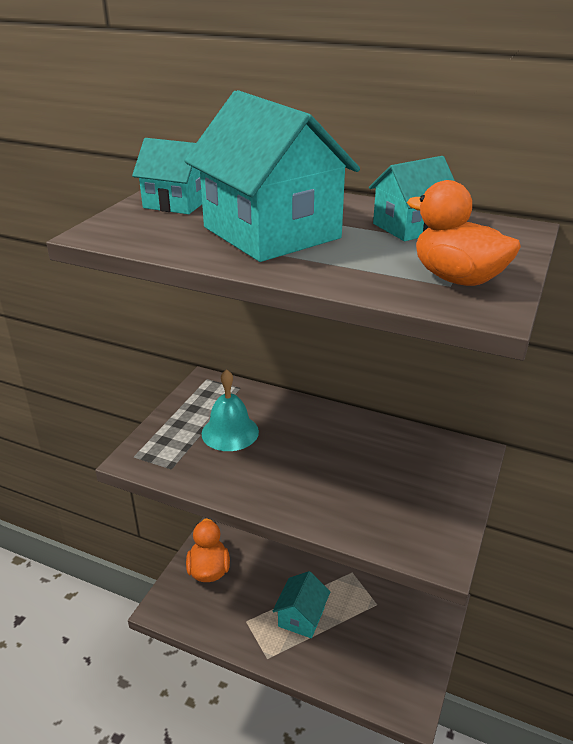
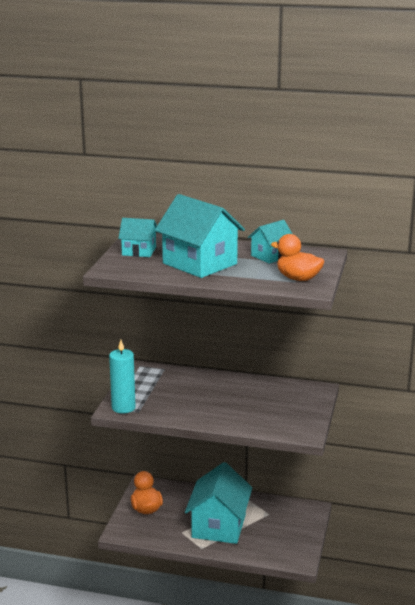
camera: 10 degrees left, 10 degrees down
turquoise bell [202,369,259,451] -> none
turquoise house [273,571,330,638] -> turquoise house [185,462,252,544], size x1.84
none -> turquoise candle [109,340,136,414]

